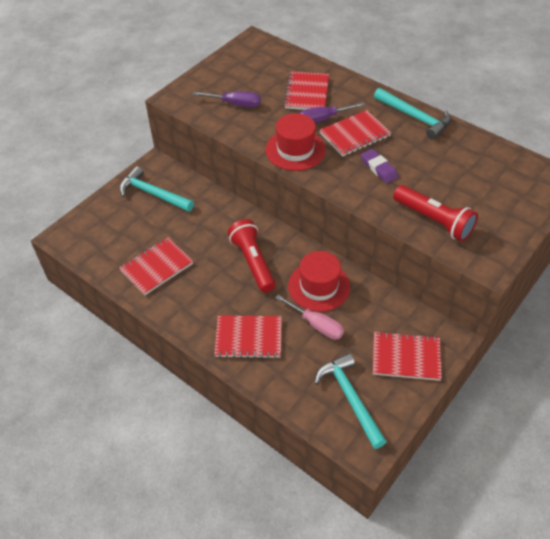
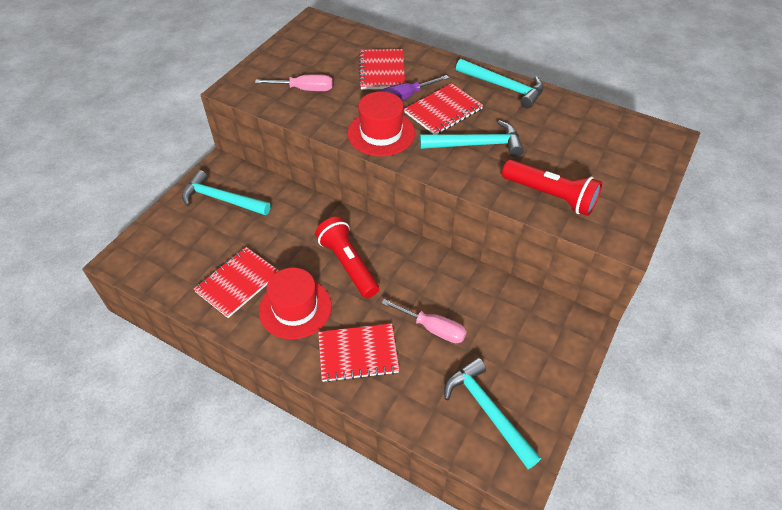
camera: 10 degrees left, 0 degrees up
purple screwdriver [193,91,261,107] -> pink screwdriver [255,74,333,91]
red hat [288,251,350,312] -> red hat moved to [259,267,332,339]
purple eraser [361,149,398,183] -> turquoise hammer [420,120,524,157]
red notebook [373,331,442,381] -> none

